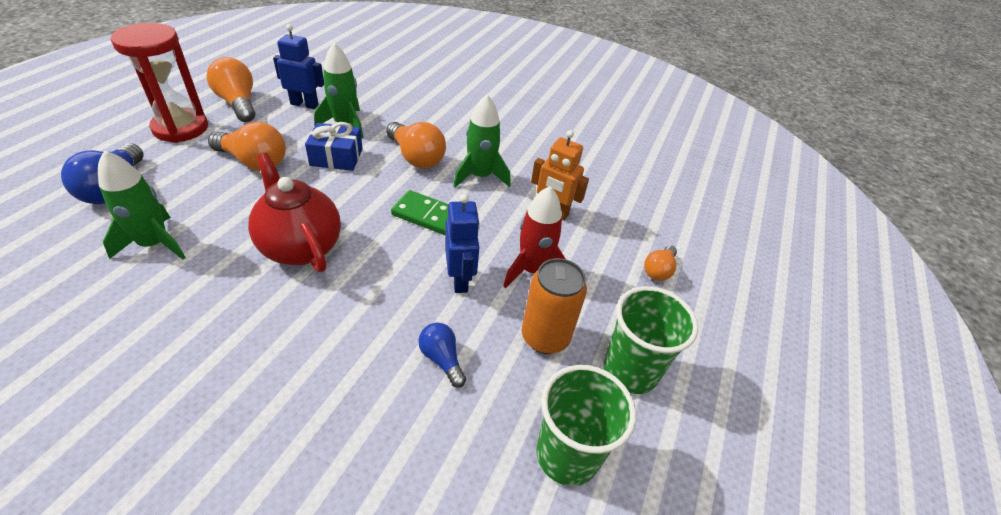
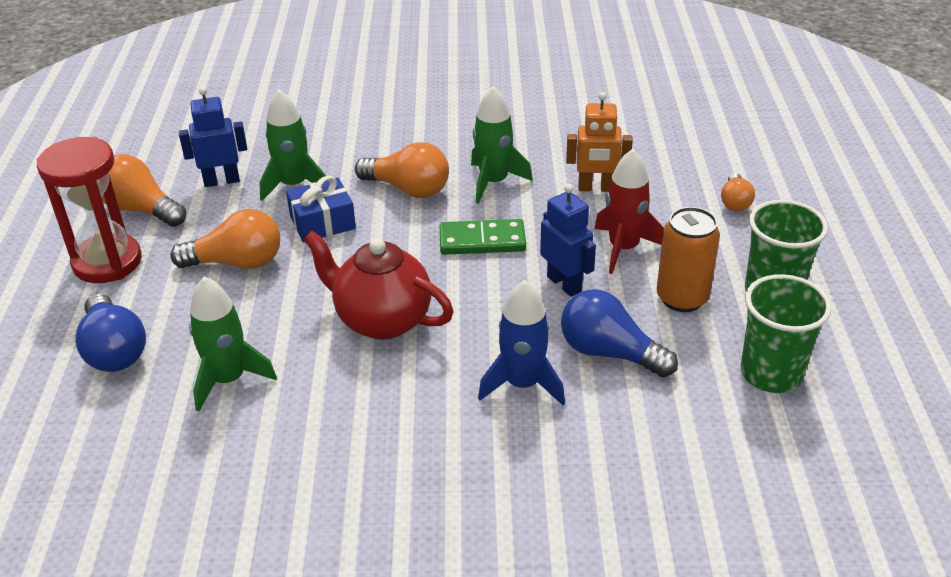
camera: 20 degrees left, 5 degrees down
blue light bulb [418,323,466,388] -> blue light bulb [561,289,678,377], size x1.71
none -> blue rocket [478,280,565,406]

